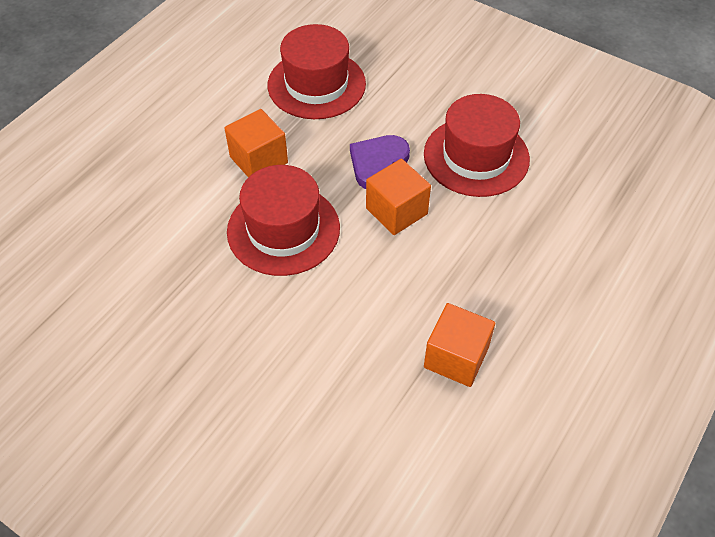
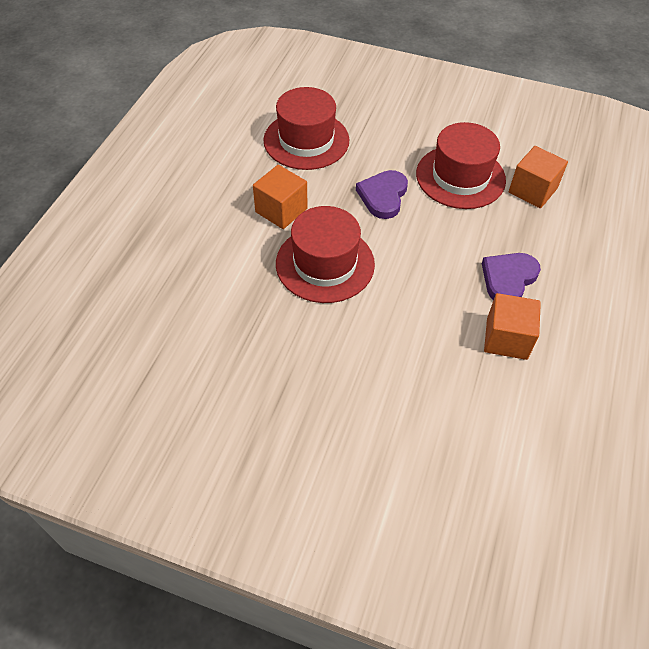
camera: 15 degrees left, 0 degrees up
orange cube [366,159,431,235] -> orange cube moved to [509,146,568,208]
none -> purple heart [482,253,541,300]

